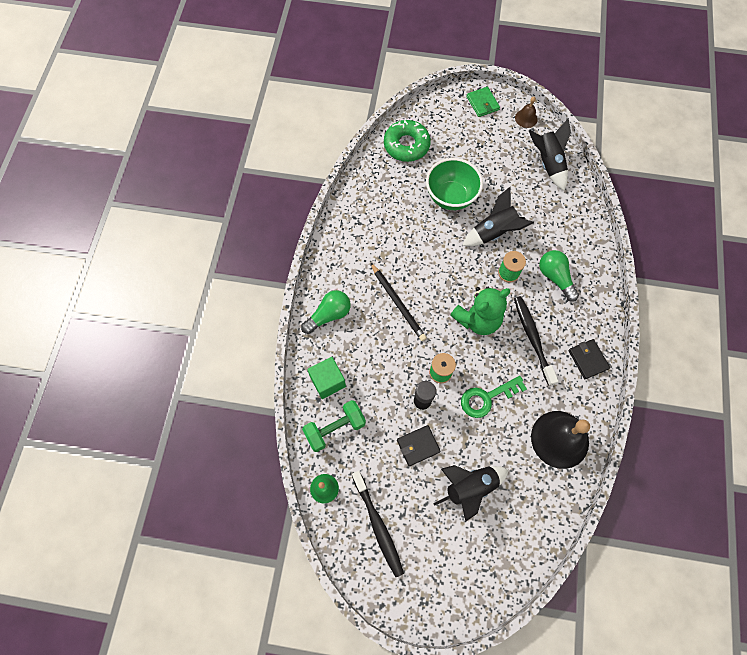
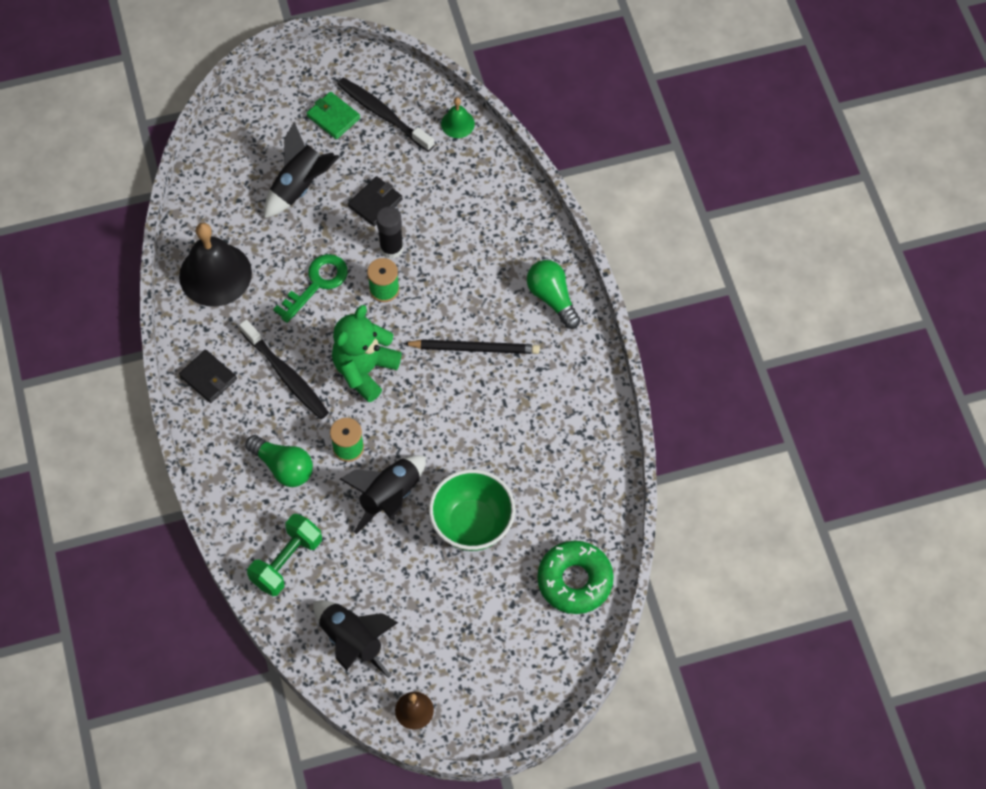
camera: 155 degrees right, 5 degrees down
green light bulb [301,290,351,334] -> green light bulb turned 120 degrees clockwise [527,260,581,329]
green dumbbell [302,400,366,452] -> green dumbbell moved to [247,514,322,596]
green cube [307,357,346,399] -> none
black pencil [370,262,427,341] -> black pencil turned 150 degrees clockwise [403,339,540,354]
green wallet [466,87,500,117] -> green wallet moved to [307,92,360,139]

